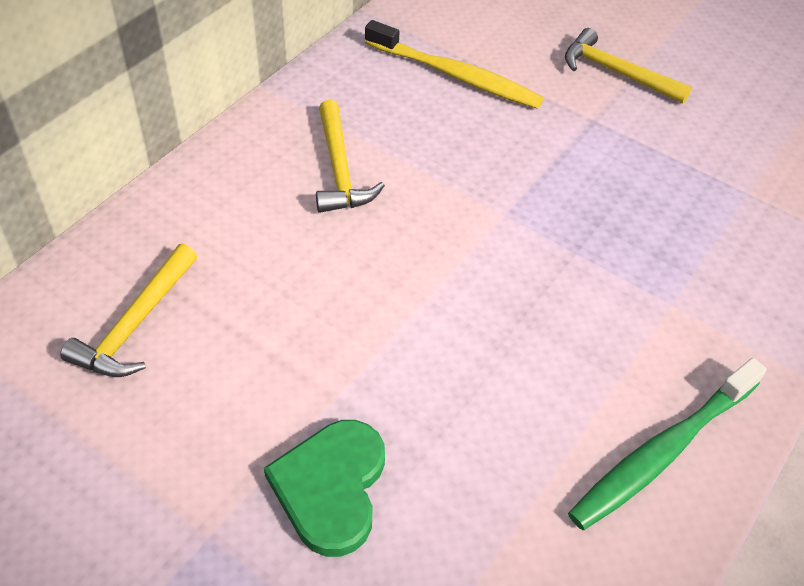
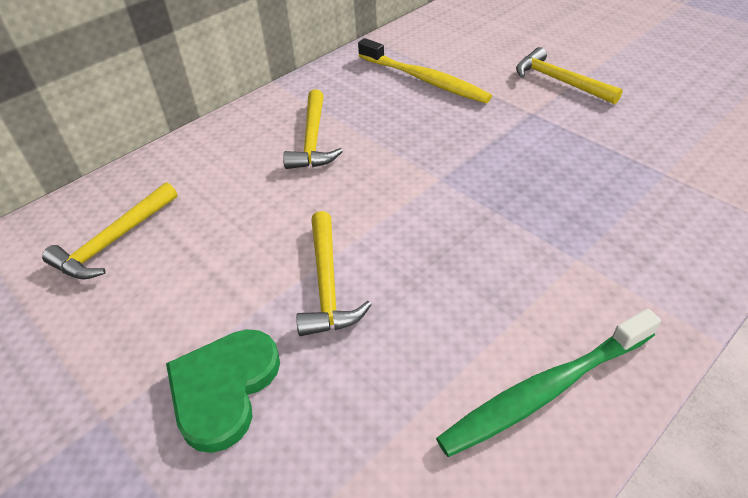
camera: 15 degrees right, 5 degrees down
none -> yellow hammer [296,211,372,336]

